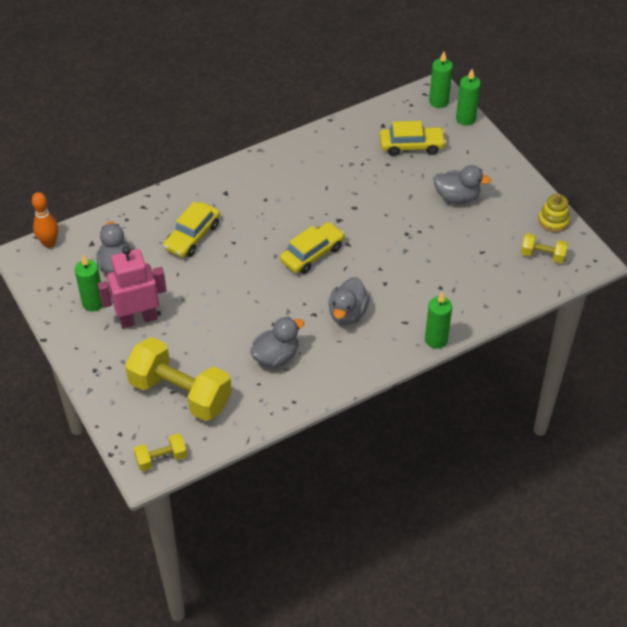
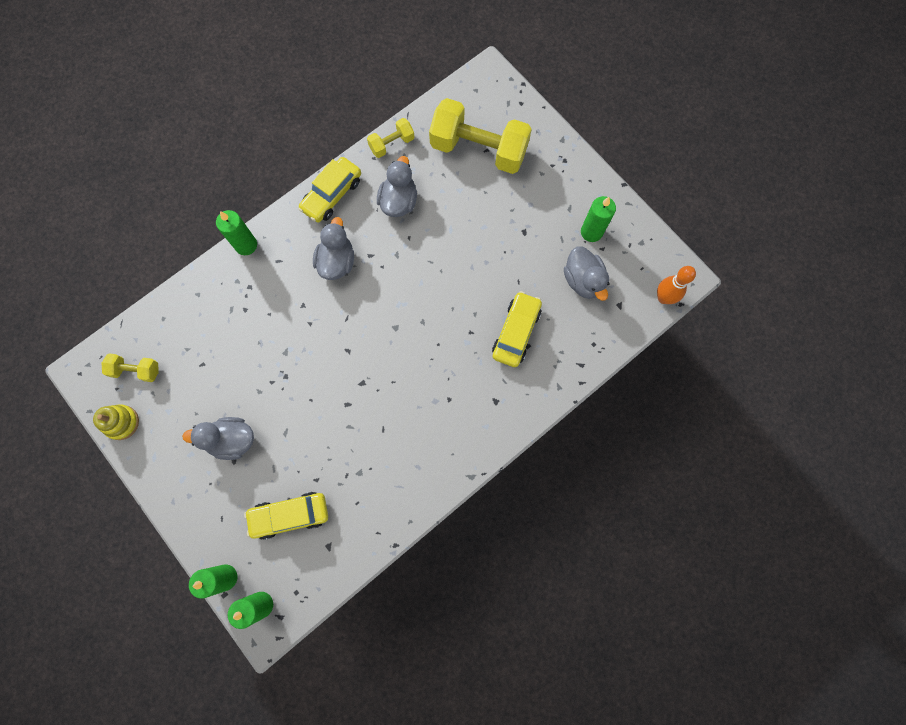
camera: 170 degrees right, 25 degrees up
pink robot [98,246,167,328] -> none
yellow dumbbell [134,433,187,471] -> yellow dumbbell moved to [367,118,414,158]
grey duck [250,317,304,368] -> grey duck turned 150 degrees clockwise [377,156,417,217]
yellow car [280,222,345,274] -> yellow car moved to [298,157,361,222]

